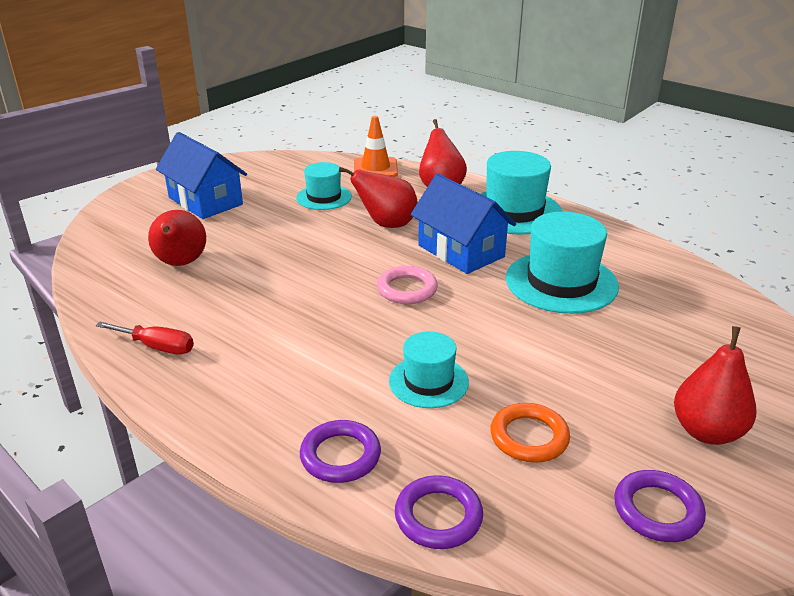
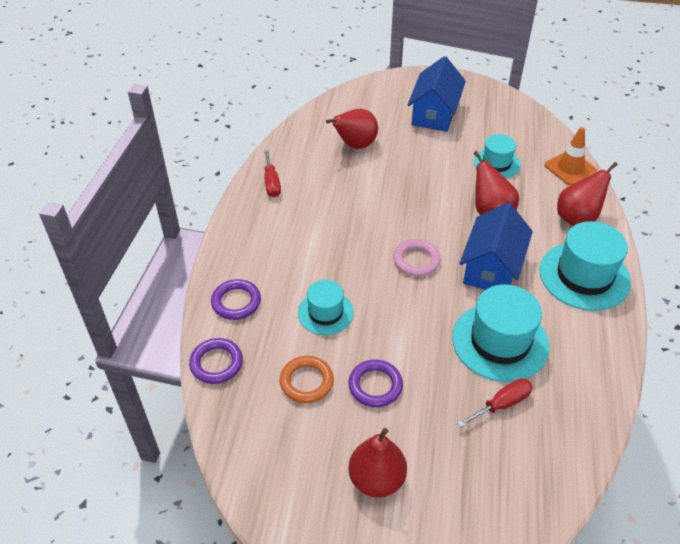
camera: 60 degrees right, 15 degrees up
purple ring [614,470,706,542] -> purple ring moved to [348,359,403,407]
none -> red screwdriver [457,378,533,427]

